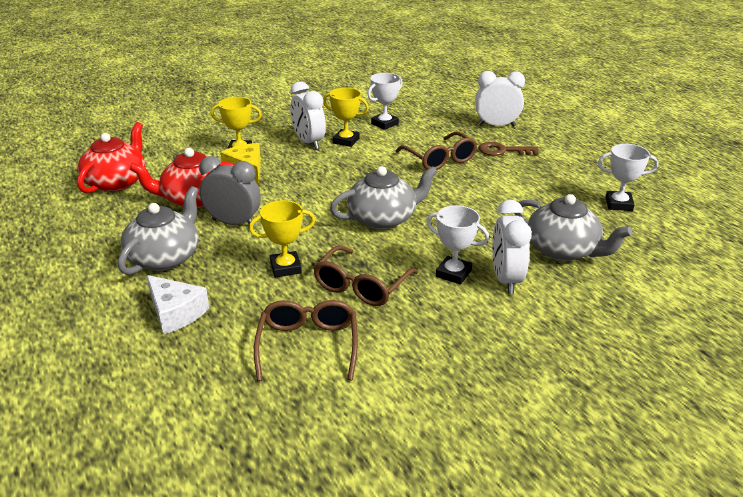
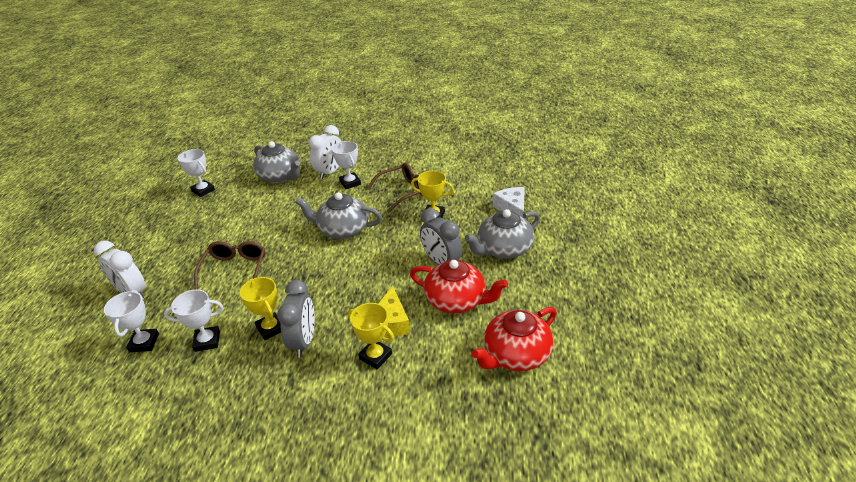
camera: 145 degrees left, 5 degrees up
brown glasses [254,300,358,381] -> none
white clock [290,81,326,150] -> grey clock [277,280,315,357]
brown key [479,142,539,156] -> none
grey teapot [514,194,632,261] -> grey teapot turned 150 degrees clockwise [253,141,300,183]
none -> white trophy [104,290,159,352]

